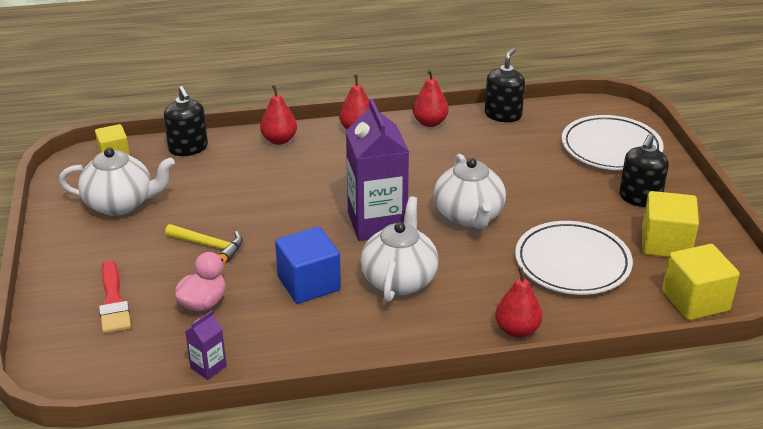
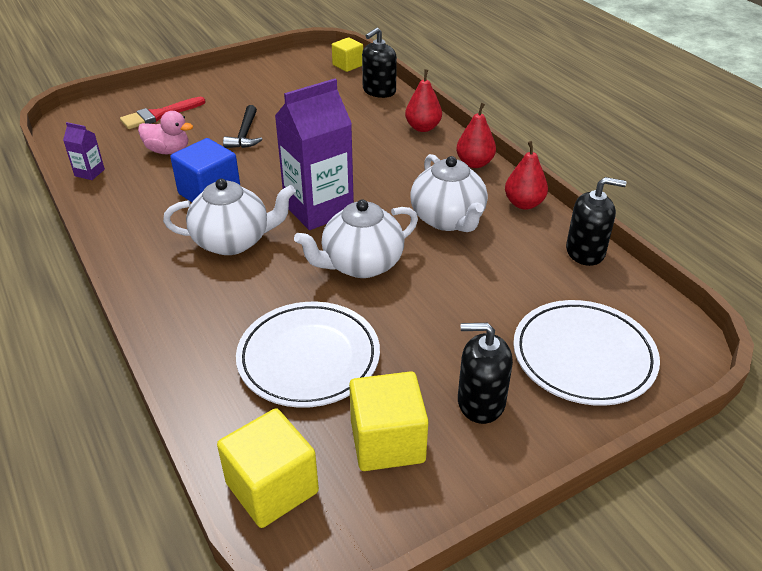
camera: 70 degrees right, 5 degrees up
white teapot [59,148,175,216] -> white teapot moved to [410,154,488,232]
yellow hammer [165,224,243,263] -> black hammer [223,105,263,148]
red pear [495,267,542,338] -> none

